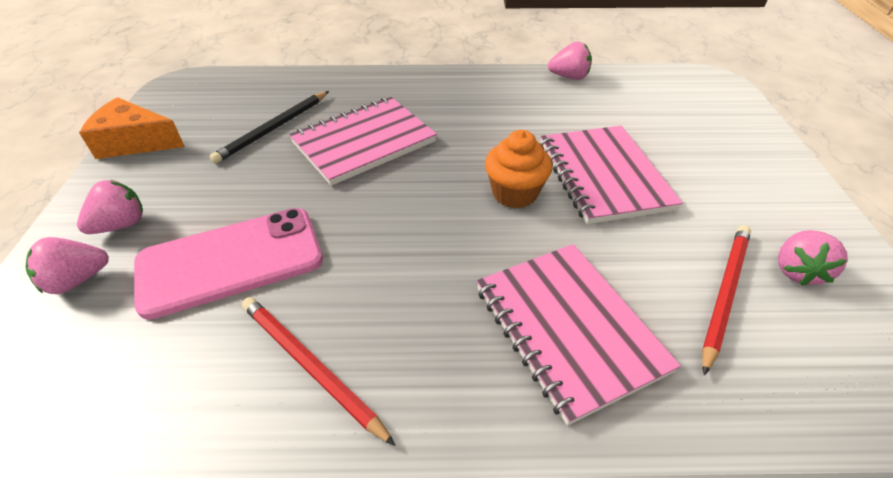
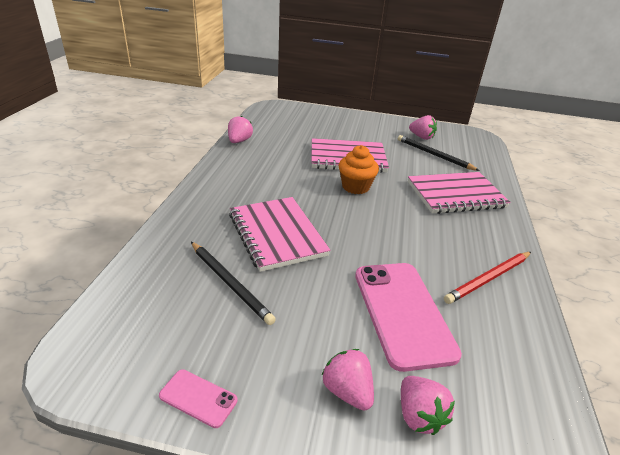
camera: 80 degrees left, 10 degrees down
orange cheese [79,97,185,159] -> pink phone [159,369,238,428]
red pencil [702,225,751,375] -> black pencil [398,135,480,171]

